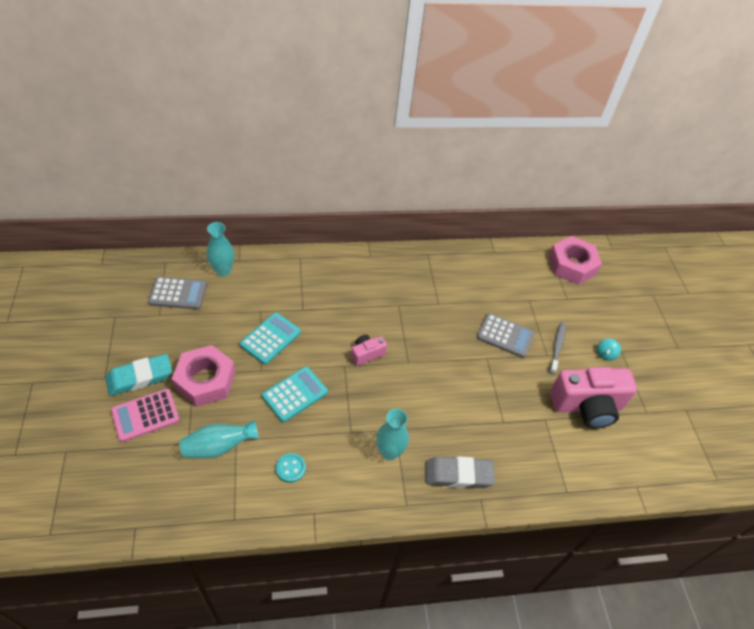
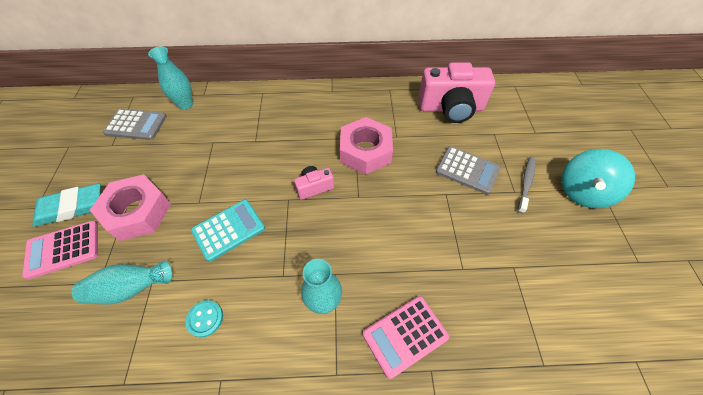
camera: 10 degrees right, 5 degrees up
turquoise calculator [240,312,301,365] -> none
grey eraser [426,456,495,488] -> pink calculator [363,296,449,379]
pink nut [549,236,602,285] -> pink nut moved to [340,117,393,175]
pink camera [550,367,637,429] -> pink camera moved to [418,62,495,123]
turquoise spinning top [597,339,621,361] -> turquoise spinning top [562,149,635,208], size x2.27

